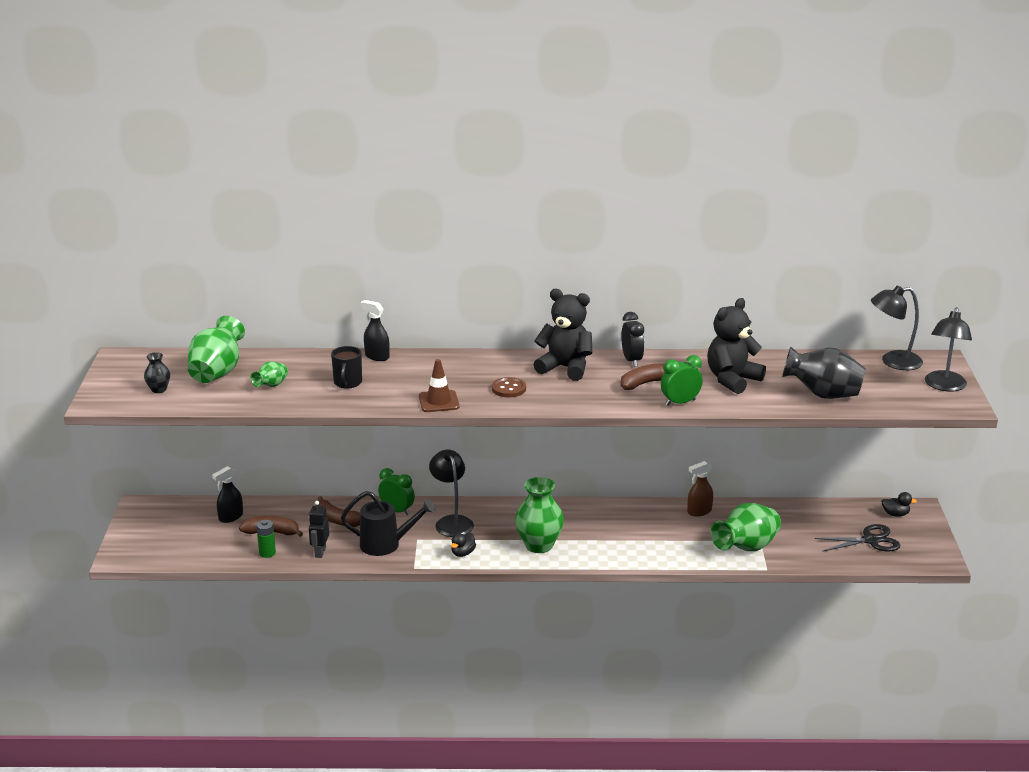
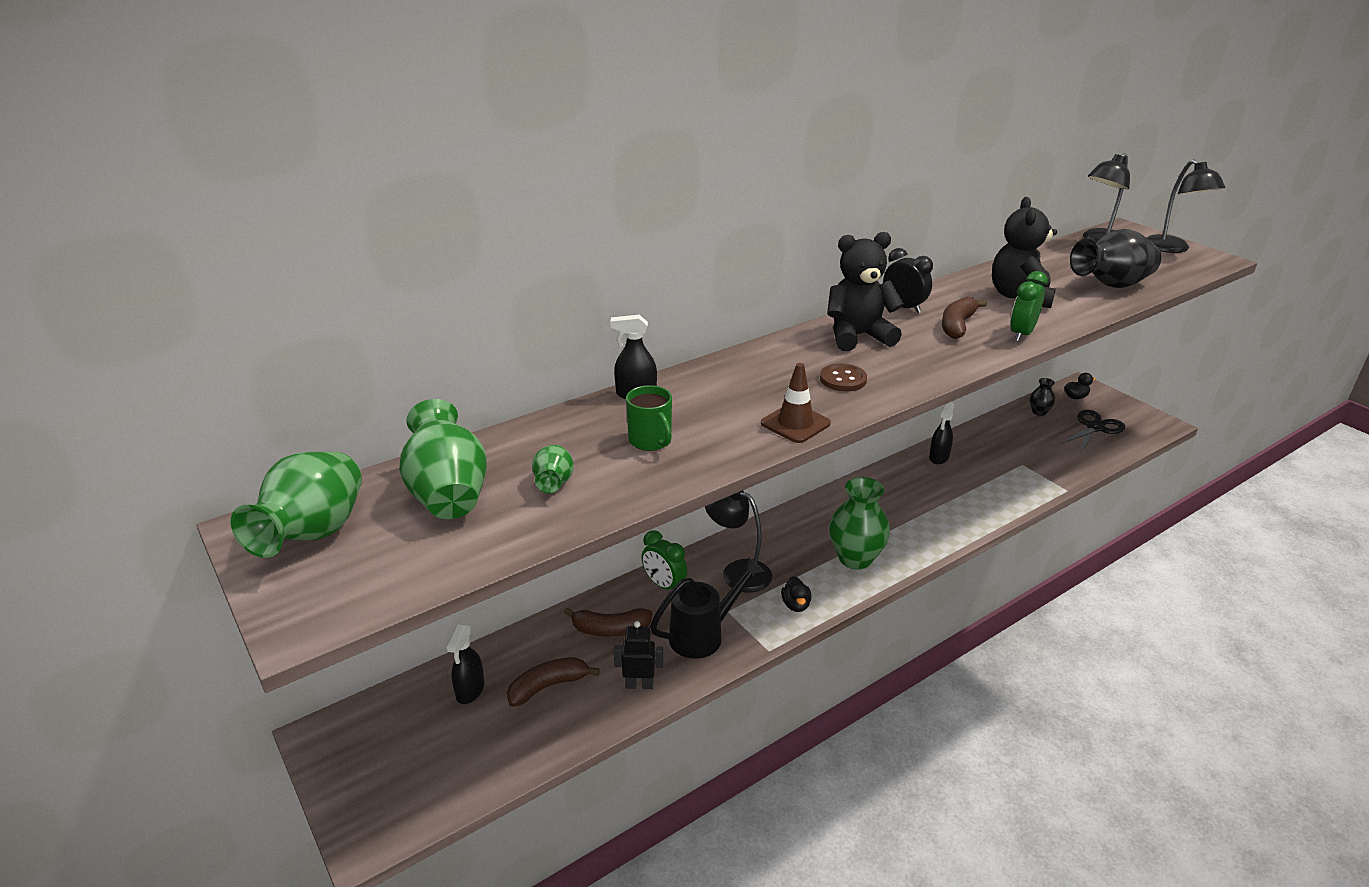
camera: 35 degrees left, 5 degrees up
black vase [144,352,170,393] -> black vase moved to [1030,378,1055,416]
green battery [256,520,276,558] -> none
black robot [309,501,329,558] -> black robot turned 120 degrees clockwise [614,621,663,689]
black mug [331,346,362,389] -> green mug [626,385,672,451]
green clock [378,468,415,515] -> green clock turned 135 degrees counterclockwise [642,530,687,590]
brown spray bottle [687,461,713,516] -> black spray bottle [929,402,954,464]
green vase [711,503,781,551] -> green vase moved to [231,452,362,558]

